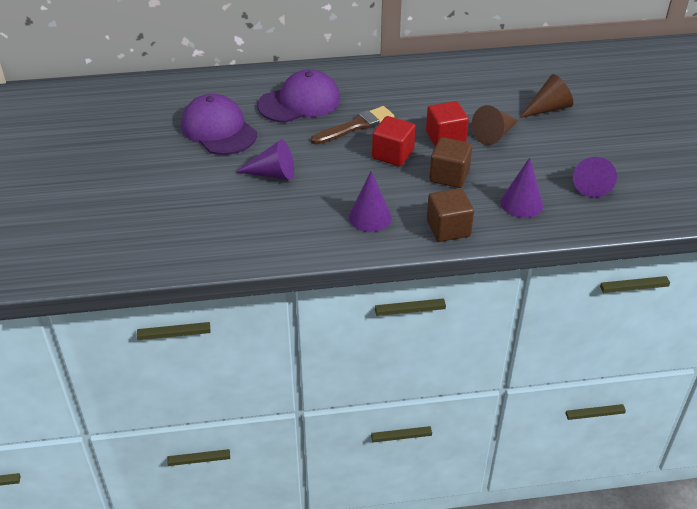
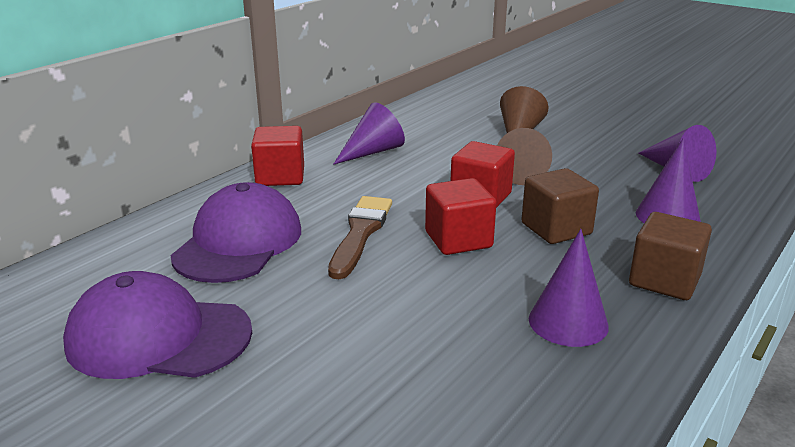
camera: 45 degrees left, 15 degrees down
purple cone [235,139,294,180] -> purple cone moved to [333,102,405,165]
none -> red cube [251,126,304,186]

